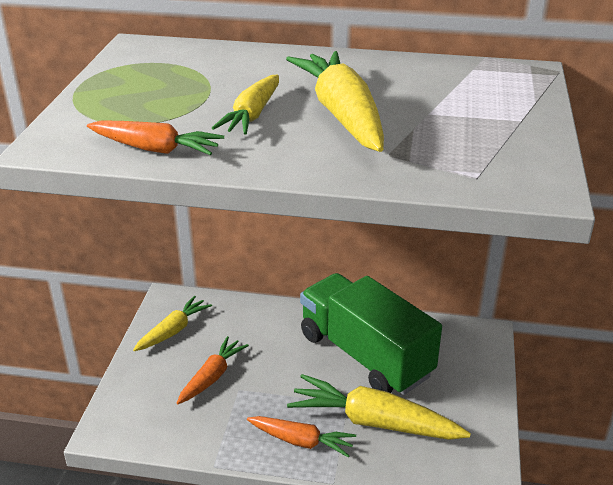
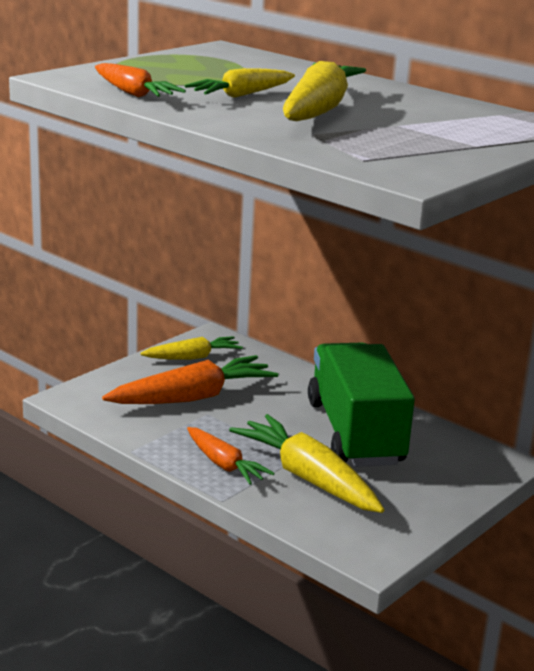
camera: 30 degrees right, 10 degrees down
orange carrot [177,336,249,404] -> orange carrot [102,355,278,404], size x1.65

